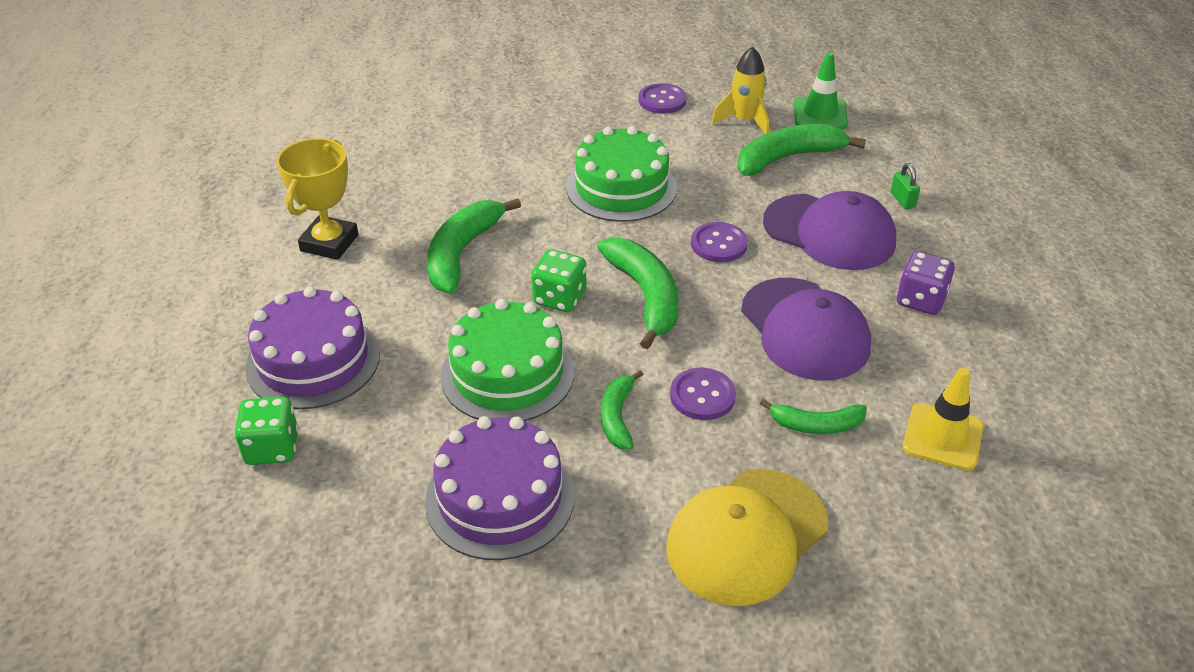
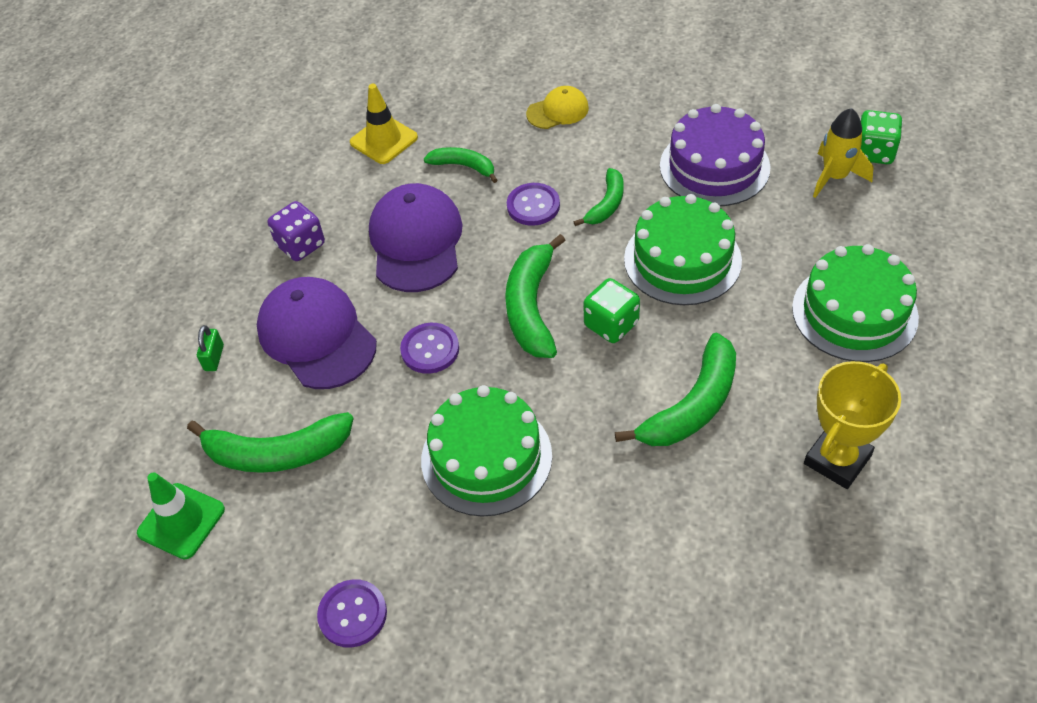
camera: 155 degrees left, 10 degrees up
green dice [234,397,299,465] -> green dice moved to [860,110,903,164]
purple cake [245,286,380,409] -> green cake [792,244,919,362]
yellow cap [666,469,828,606] -> yellow cap [526,86,589,129], size x0.53
yellow rocket [712,46,769,134] -> yellow rocket moved to [813,108,874,198]

